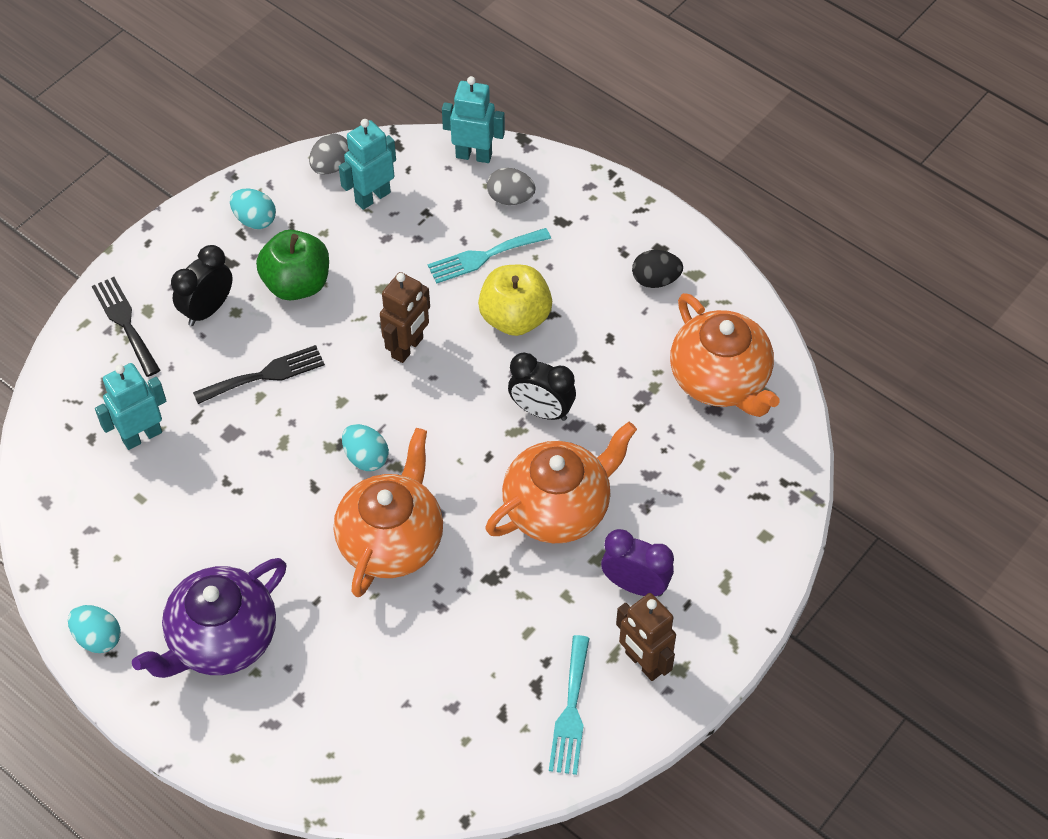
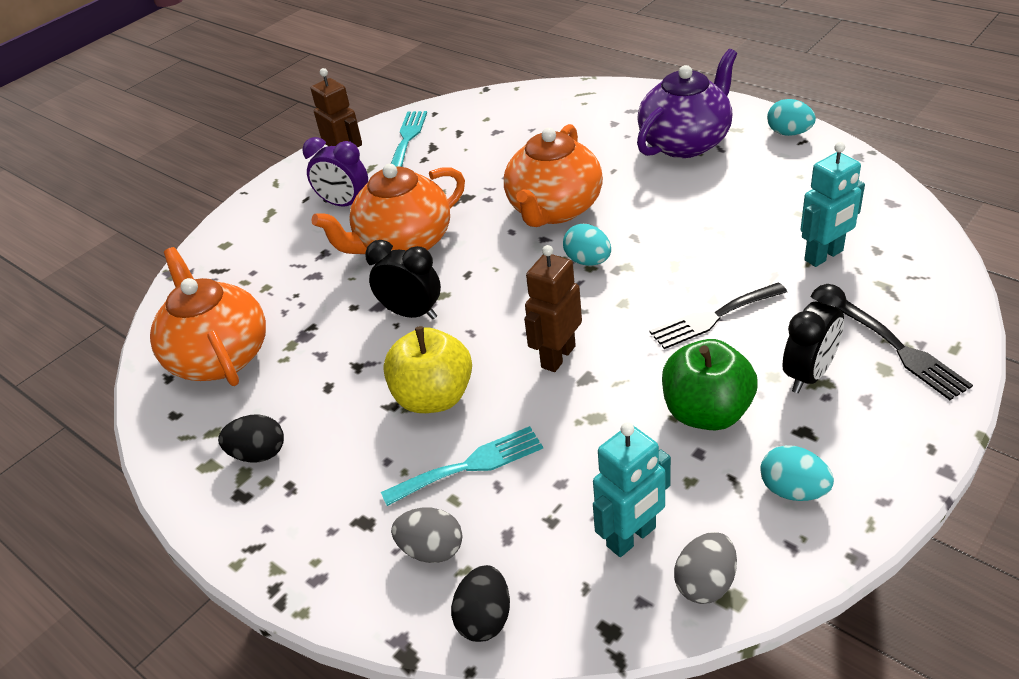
camera: 175 degrees left, 15 degrees down
turquoise robot [442,76,505,163] -> black egg [451,565,510,642]

